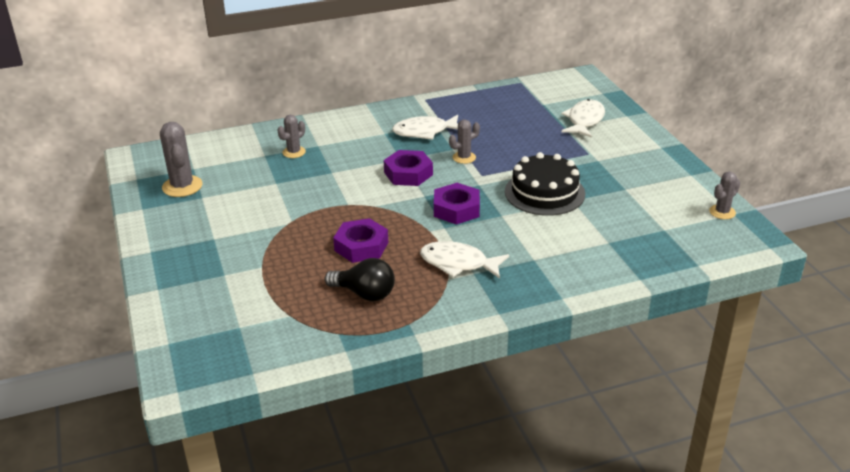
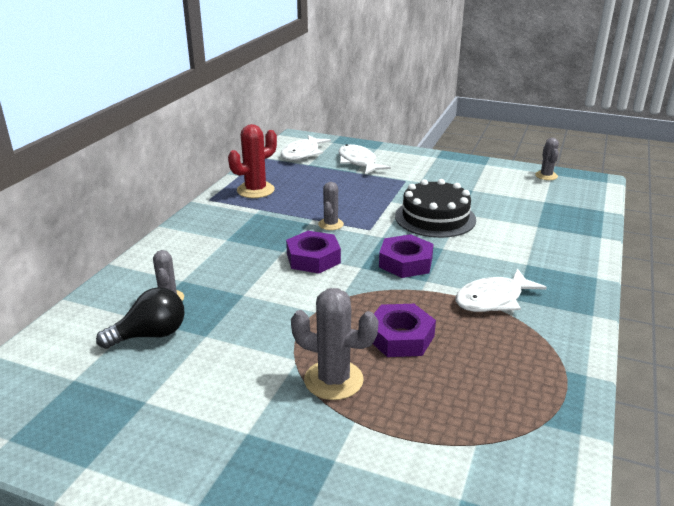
camera: 50 degrees left, 5 degrees down
grey cactus [160,122,202,197] -> grey cactus moved to [291,288,379,400]
black light bulb [325,258,395,301] -> black light bulb moved to [96,287,184,349]
white fish [392,115,458,140] -> white fish moved to [281,135,331,161]
none -> red cactus [228,124,277,198]

